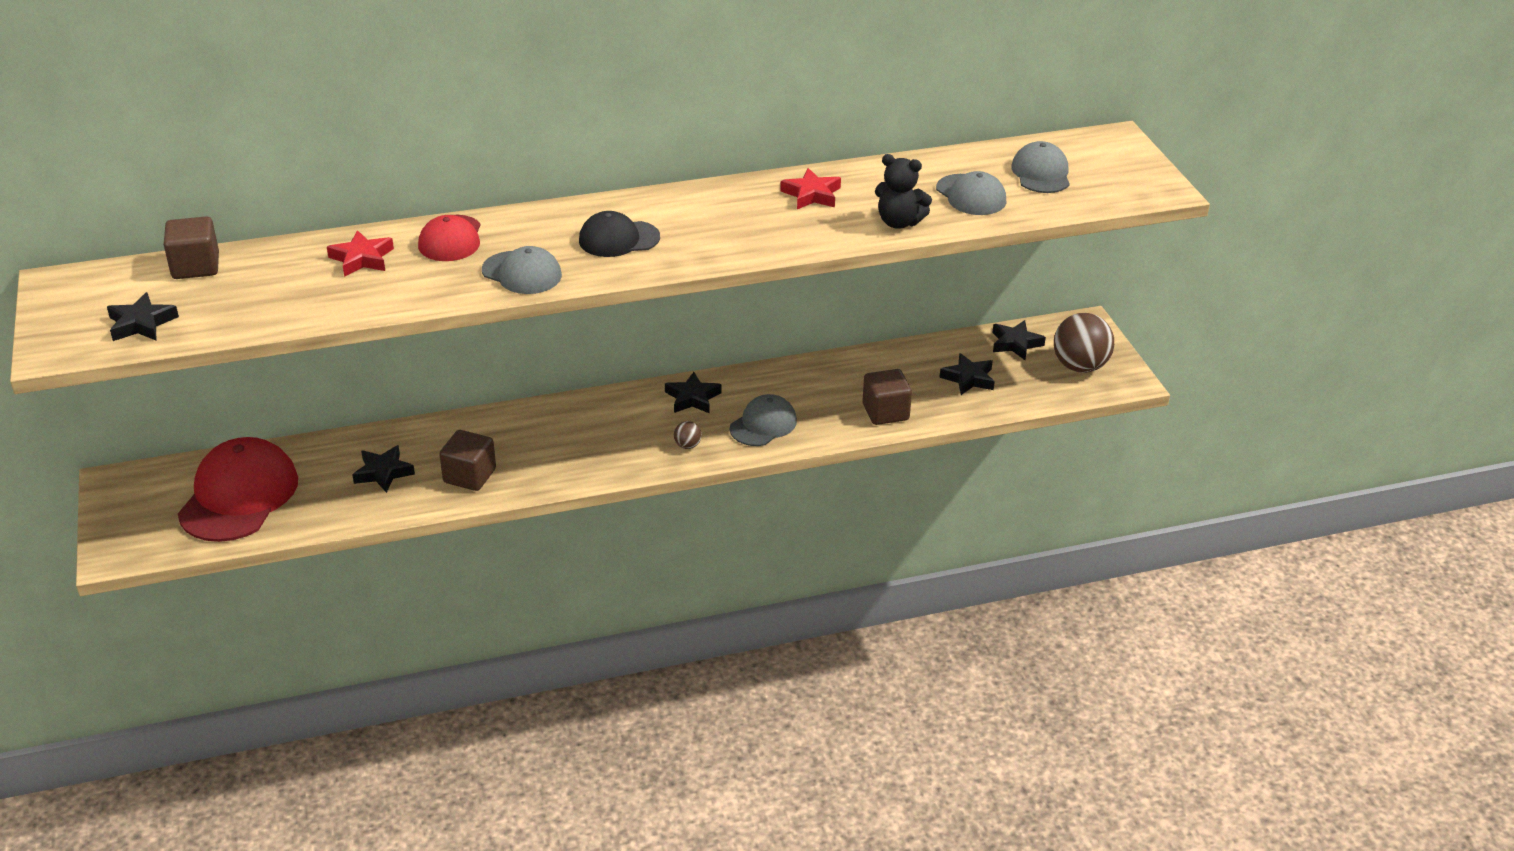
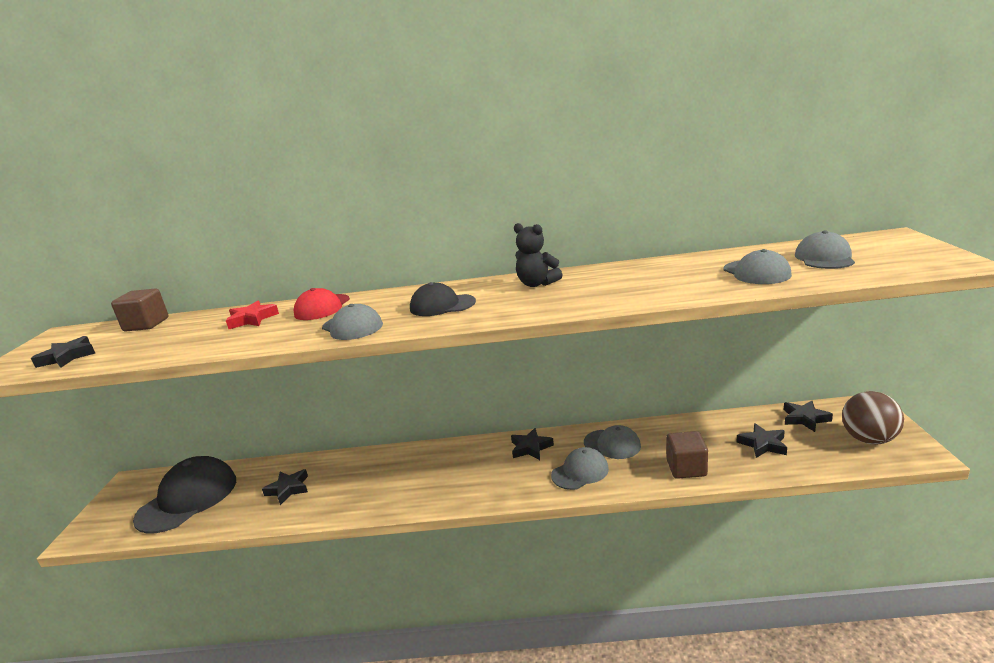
camera: 20 degrees right, 15 degrees down
red cap [178,437,298,542] -> black cap [133,456,236,533]
brown cube [439,430,496,491] -> none
brown ball [674,421,702,449] -> none
red star [780,168,841,209] -> none
black teddy bear [875,154,932,229] -> black teddy bear moved to [514,223,563,287]
none -> grey cap [584,425,641,459]

